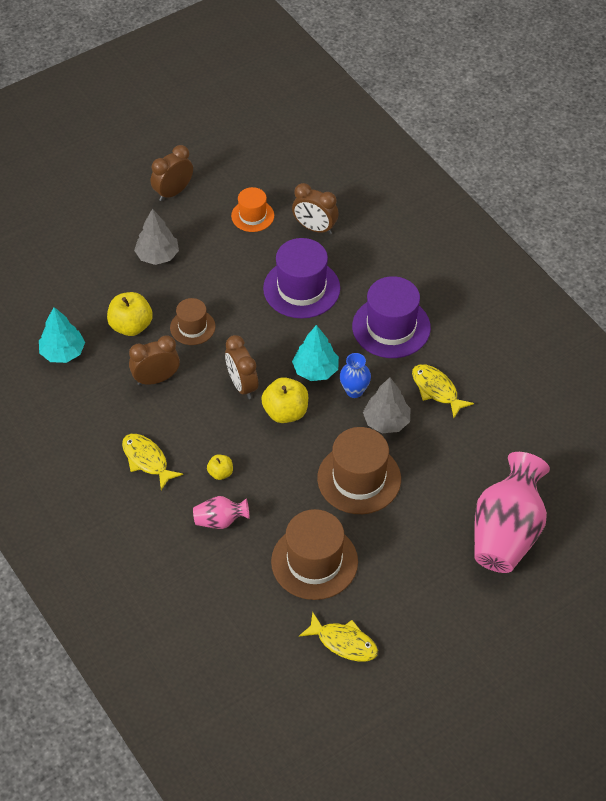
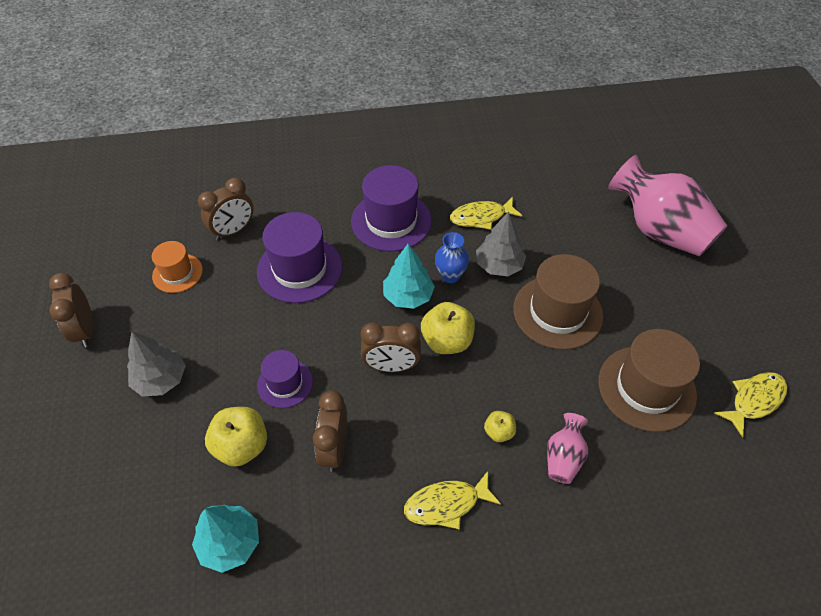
camera: 65 degrees left, 0 degrees up
brown hat [170,298,216,345] -> purple hat [257,350,313,408]

